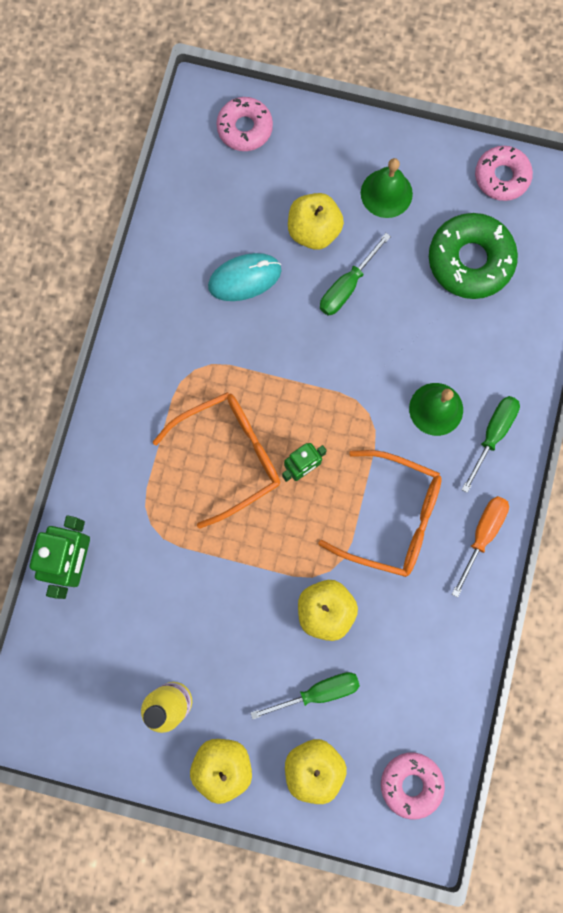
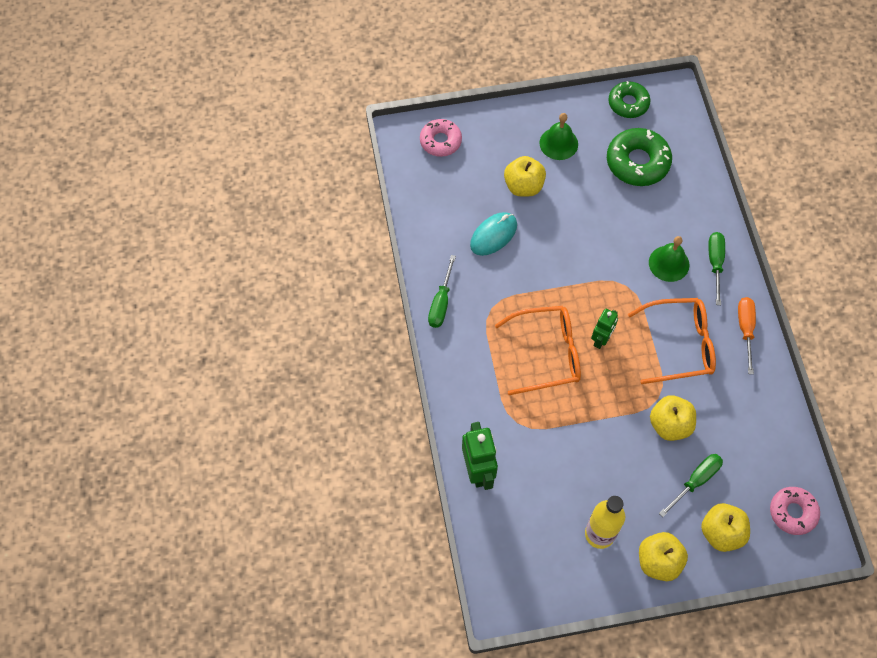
camera: 25 degrees left, 15 degrees down
orange glasses [152,392,280,528] -> orange glasses turned 45 degrees clockwise [495,306,581,395]
green screwdriver [320,233,391,316] -> green screwdriver moved to [428,255,456,328]
pink donut [475,146,533,201] -> green donut [608,81,650,118]

